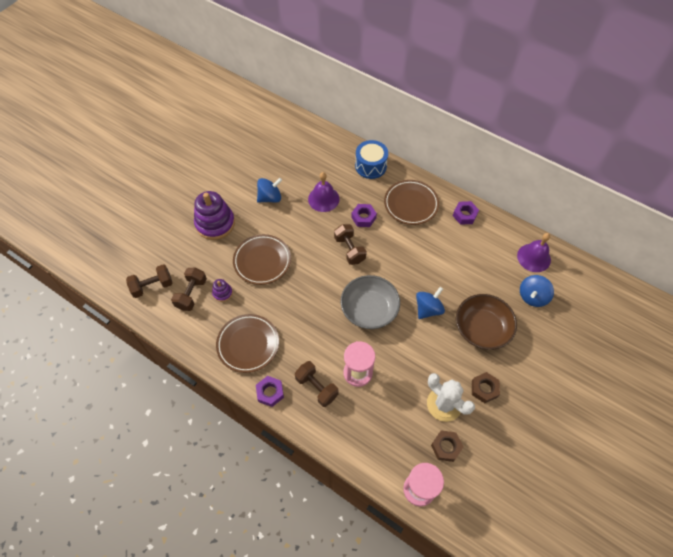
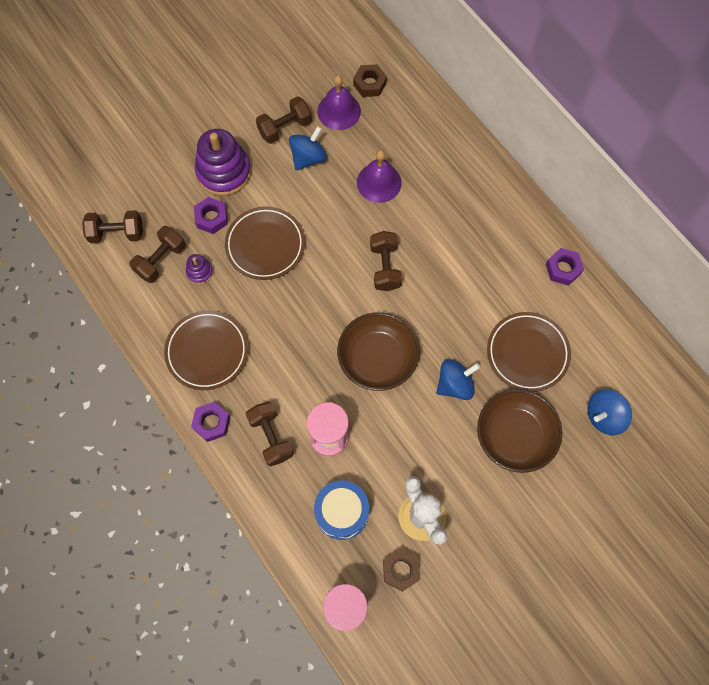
camera: 20 degrees right, 10 degrees up
blue spinning top [257,178,282,203] -> blue spinning top turned 45 degrees counterclockwise [289,126,327,171]
grey bowl [341,275,400,329] -> brown bowl [337,312,420,391]
purple nut [351,204,377,227] -> purple nut moved to [194,197,228,234]
blue drum [355,140,388,179] -> blue drum moved to [314,480,369,540]
brown plate [384,180,439,225] -> brown plate moved to [487,312,571,392]
brown nut [472,372,500,403] -> brown nut moved to [353,64,387,97]
purple bell [517,233,551,272] -> purple bell moved to [317,75,361,130]
none -> brown dumbbell [256,96,312,144]

